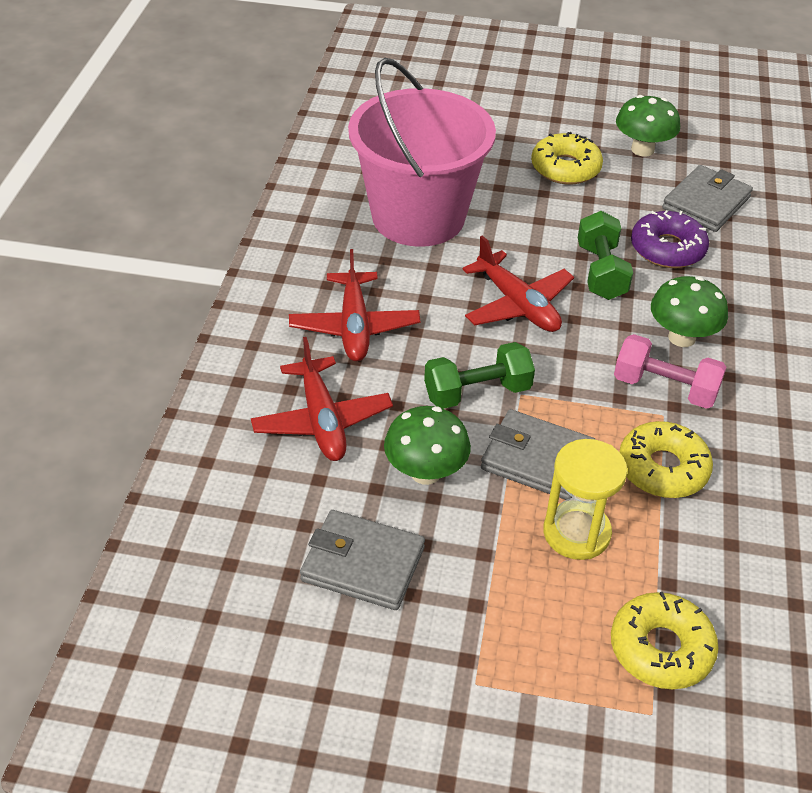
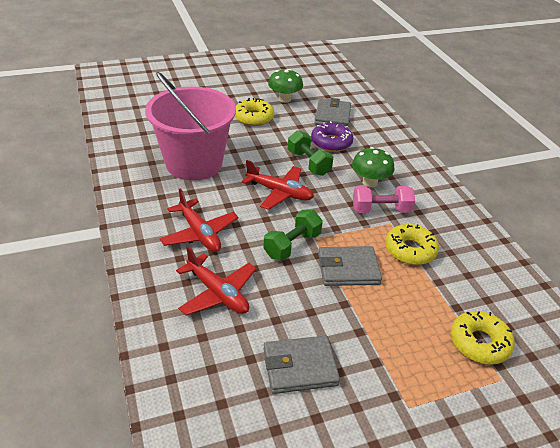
camera: 30 degrees left, 5 degrees down
green mushroom [384,406,471,485] -> none
yellow hourglass [543,439,628,560] -> none

